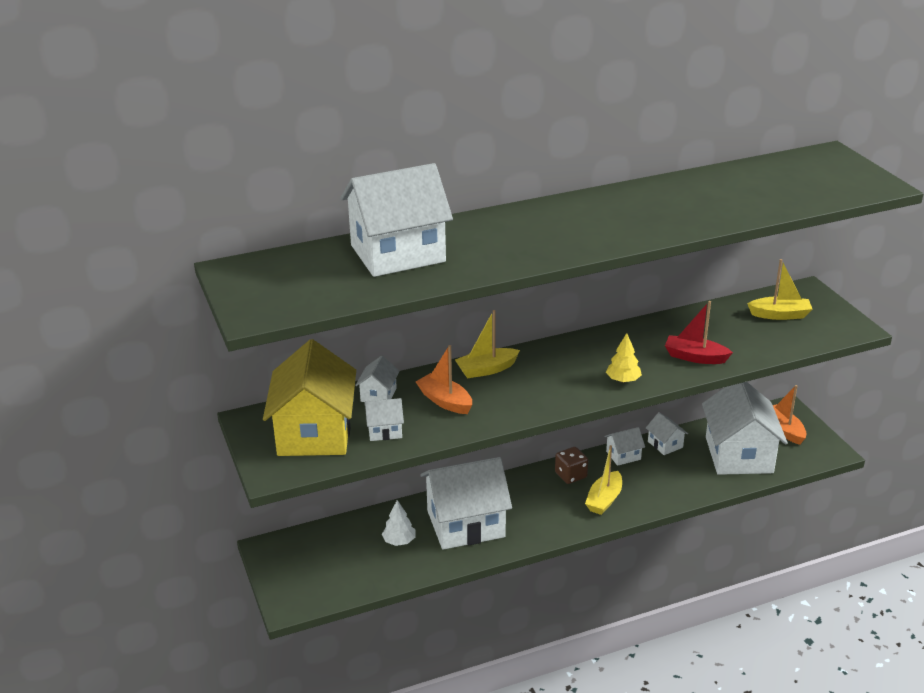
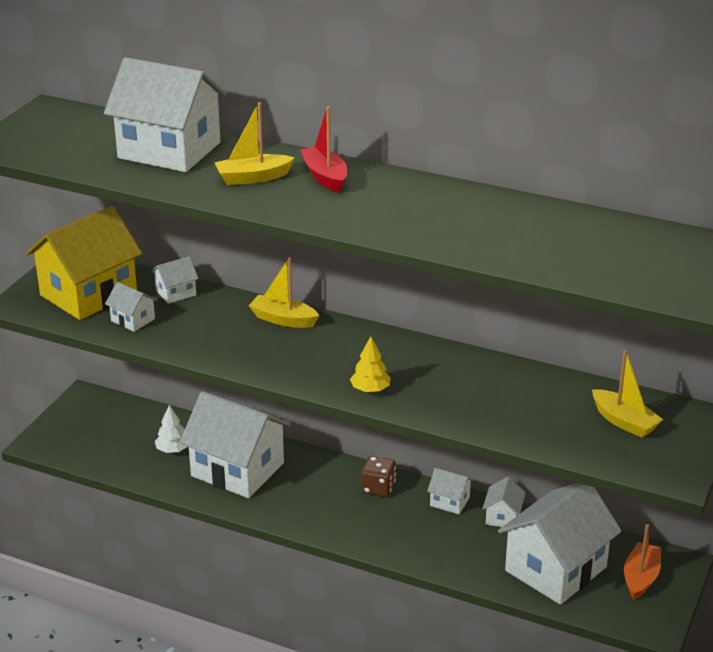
camera: 45 degrees right, 0 degrees up
orange boat [416,345,472,414] -> none
yellow boat [585,445,622,515] -> yellow boat moved to [214,102,295,185]
red boat [665,301,733,364] -> red boat moved to [300,106,347,193]

